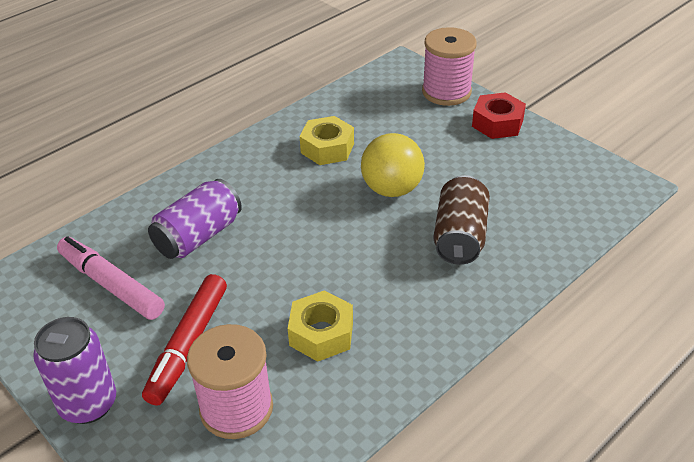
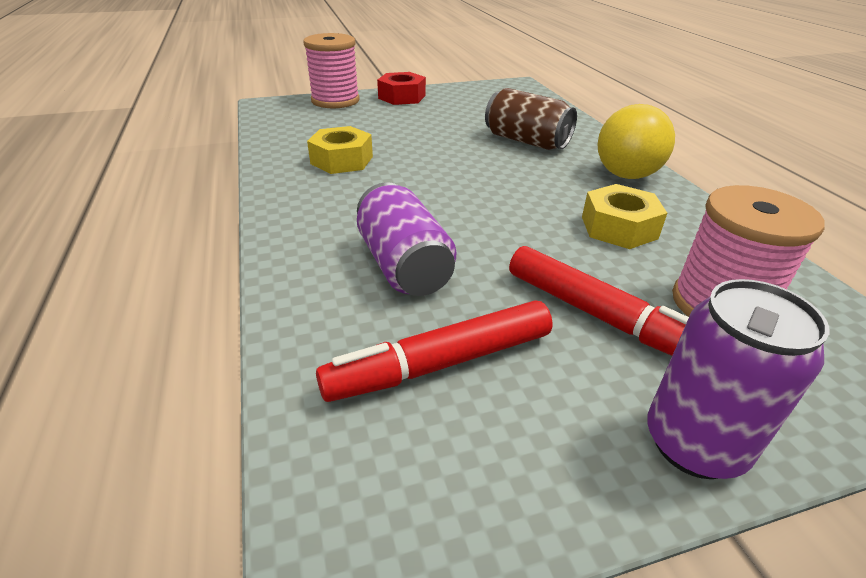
camera: 65 degrees left, 5 degrees down
pink marker [57,237,165,320] -> red marker [316,300,553,402]
yellow ball [361,133,425,197] -> yellow ball moved to [598,104,675,179]

